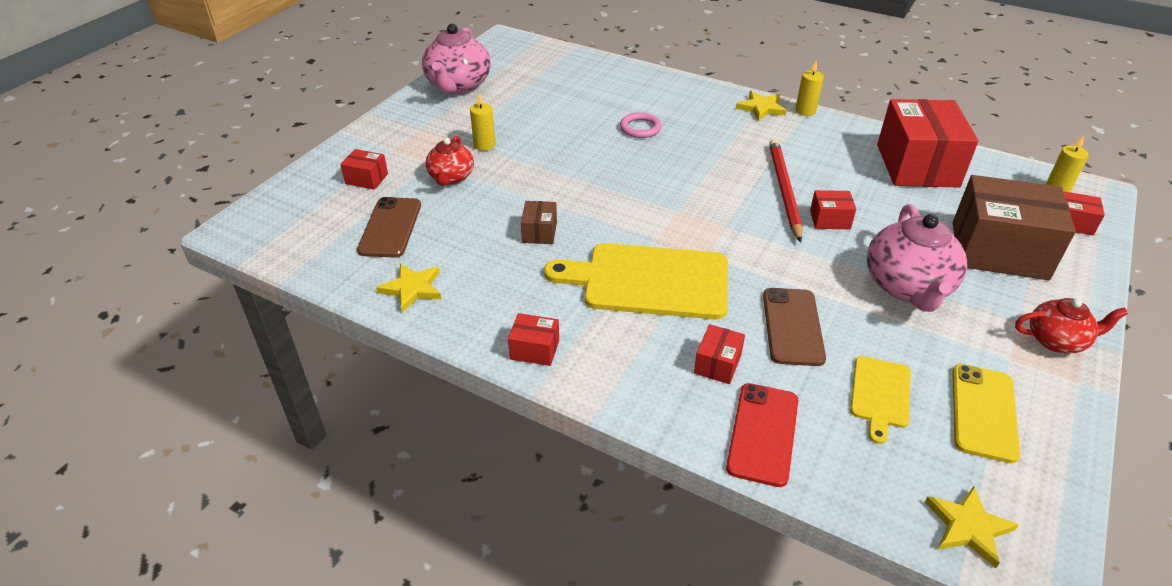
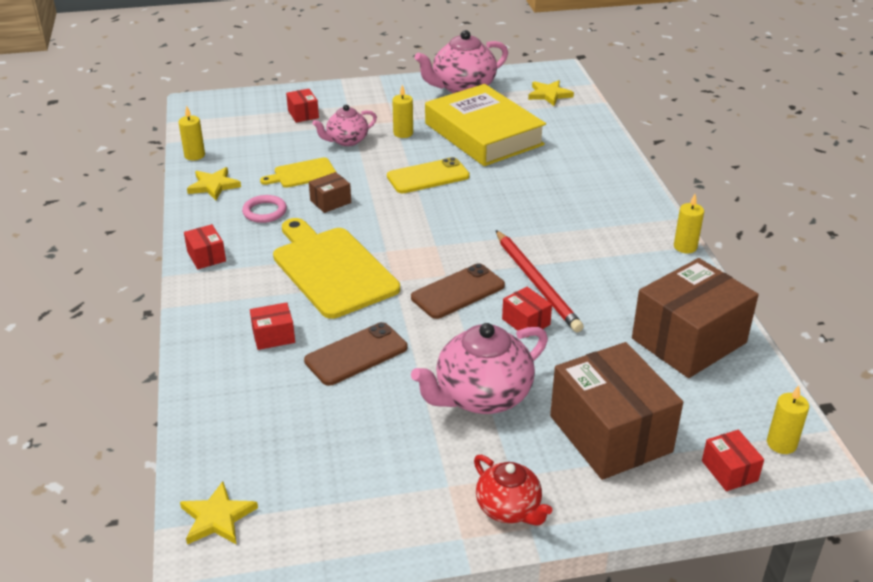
camera: 50 degrees right, 5 degrees down
brown phone [357,197,421,258] -> brown phone moved to [411,263,505,319]
red teapot [425,136,474,186] -> pink teapot [312,105,377,146]
pink ring [620,112,662,138] -> pink ring moved to [242,195,287,223]
red phone [726,383,798,487] -> none
yellow star [736,91,787,121] -> yellow star moved to [528,80,574,106]
red pencil [769,139,803,243] -> red pencil turned 105 degrees clockwise [496,230,584,332]
yellow cutting board [850,356,911,444] -> yellow cutting board moved to [260,158,336,188]
red box [877,99,979,188] -> brown box [632,258,759,378]
yellow phone [952,364,1020,463] -> yellow phone moved to [387,157,470,193]
none -> yellow candle [178,105,205,160]
none -> yellow book [425,84,546,166]

